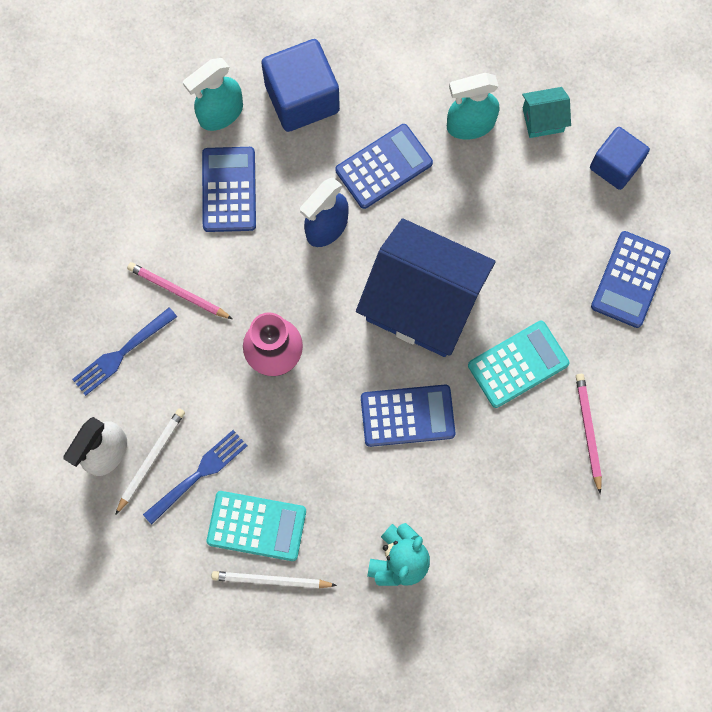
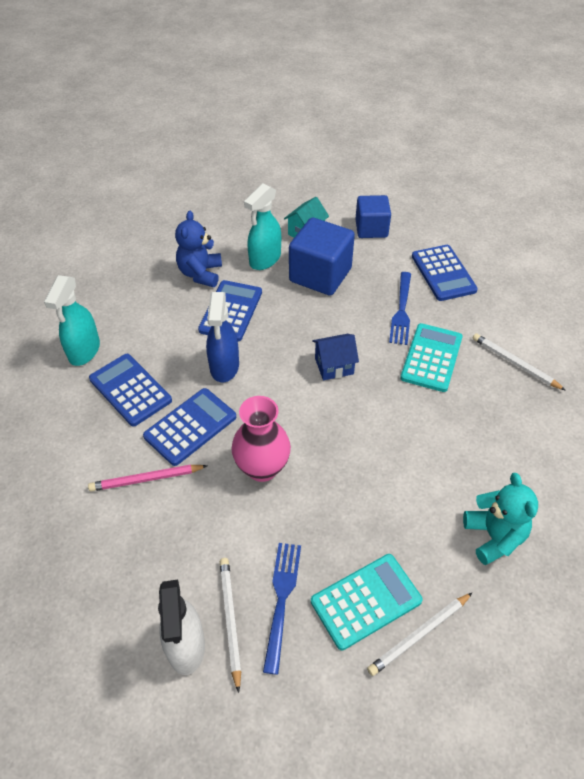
camera: 40 degrees left, 25 degrees down
blue fork [72,307,177,396] -> blue fork moved to [389,272,411,345]
blue cube [261,39,340,132] -> blue cube moved to [289,218,355,296]
blue house [356,218,495,357] -> blue house [312,334,359,380], size x0.42
blue calculator [361,385,455,447] -> blue calculator moved to [143,388,236,466]
pink pencil [576,374,602,494] -> white pencil [473,333,566,391]
none -> blue teddy bear [175,211,222,287]

